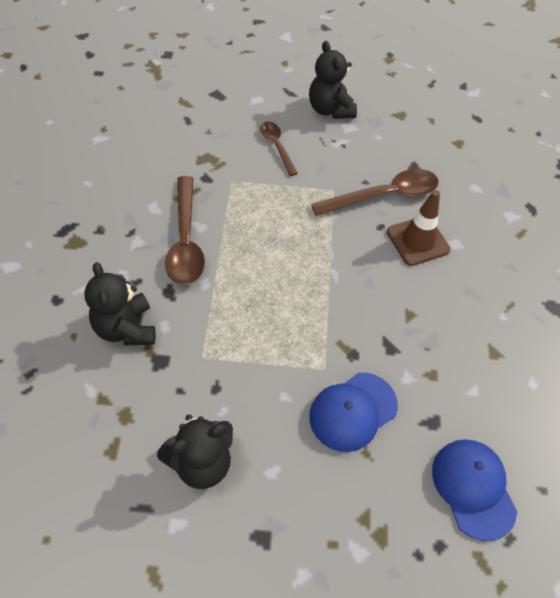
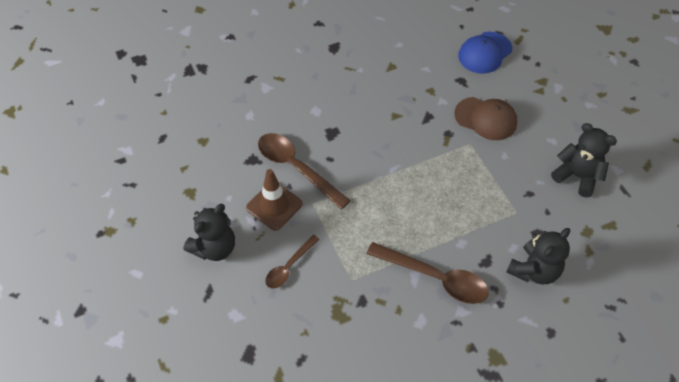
camera: 115 degrees left, 0 degrees up
brown spoon [165,176,205,285] -> brown spoon turned 60 degrees clockwise [366,242,489,304]
blue cap [309,373,398,452] -> brown cap [454,97,517,140]
brown traffic cone [387,190,450,266] -> brown traffic cone moved to [246,169,303,231]

